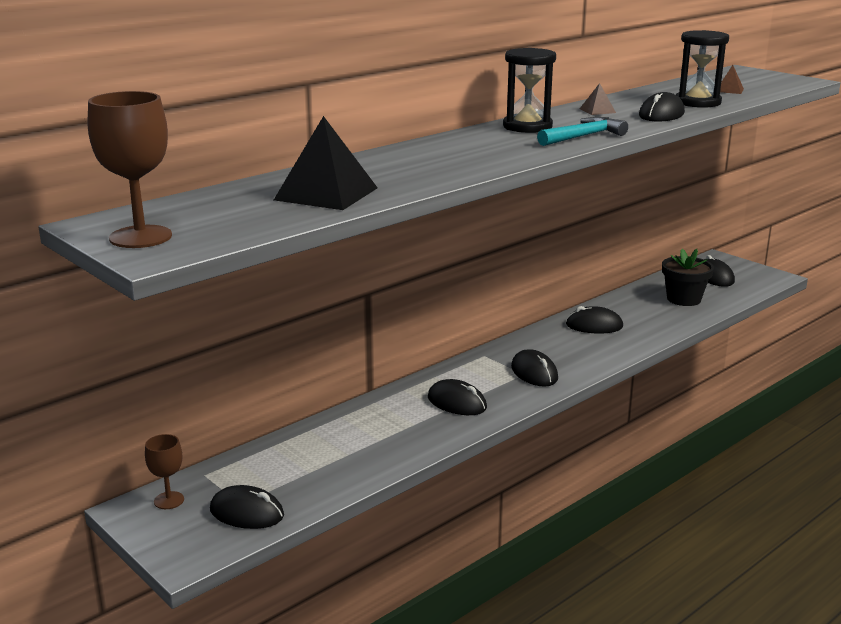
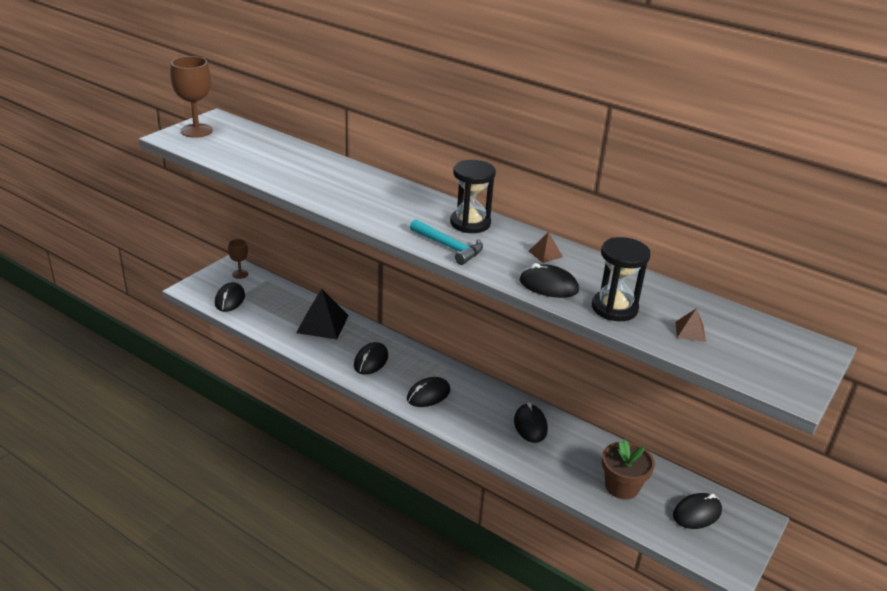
camera: 75 degrees right, 10 degrees up
black pyramid [274,116,378,210] -> black pyramid moved to [296,289,349,339]
black flower pot [662,249,714,306] -> brown flower pot [602,439,655,499]

